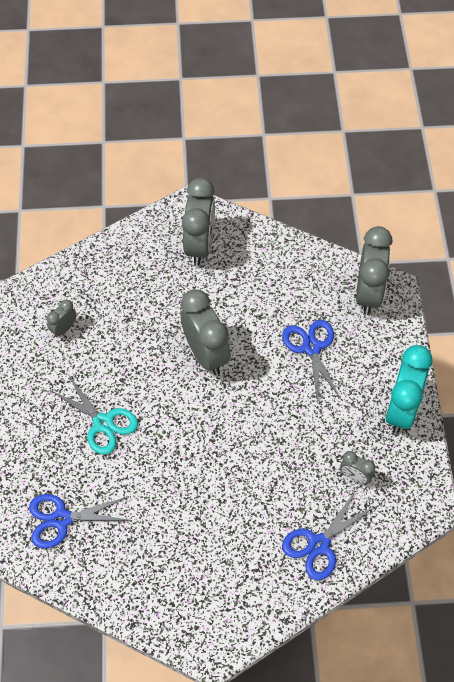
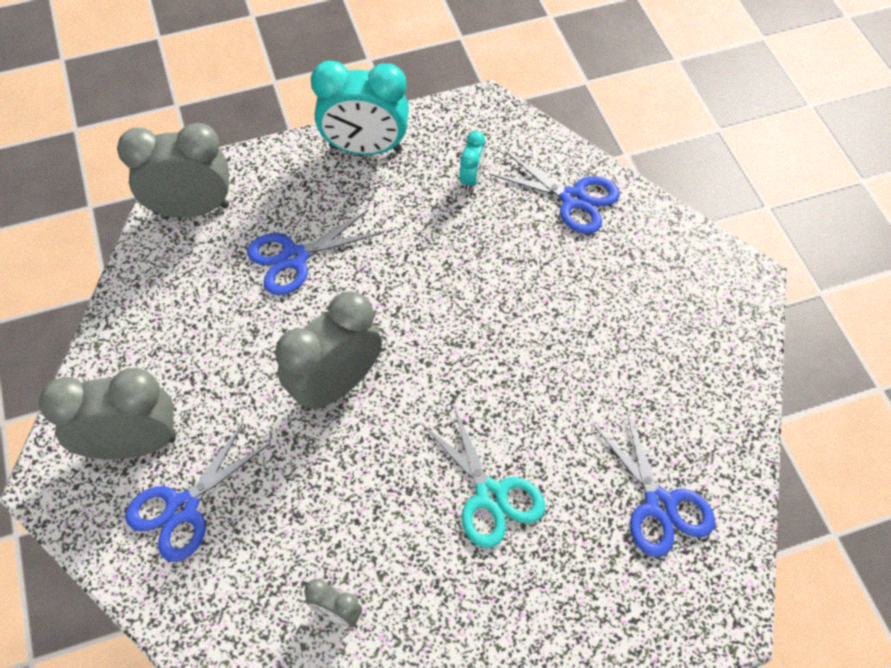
camera: 105 degrees left, 0 degrees up
turquoise scissors [50,376,138,455] -> turquoise scissors turned 120 degrees clockwise [421,404,545,548]
grey clock [340,451,375,484] -> turquoise clock [459,131,485,192]
none -> blue scissors [125,423,270,562]

